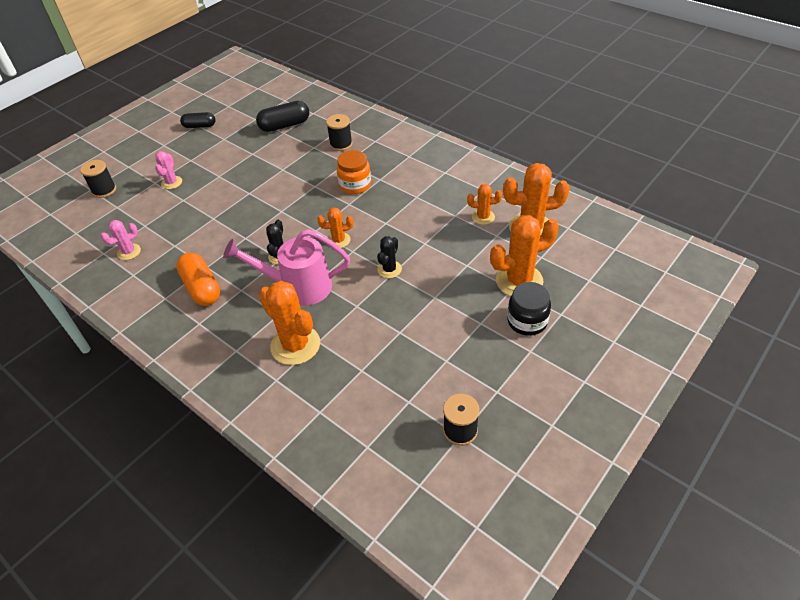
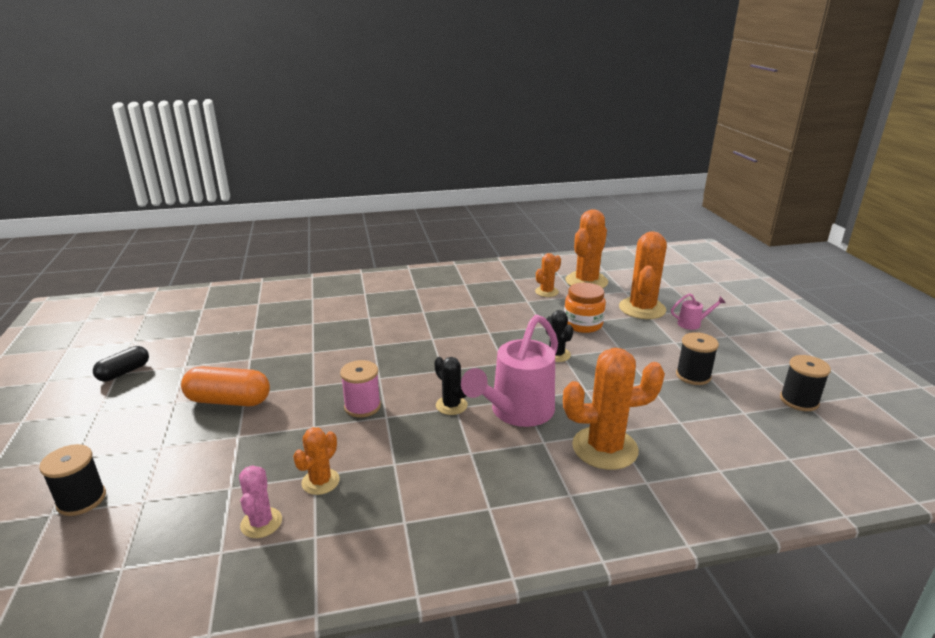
camera: 55 degrees left, 20 degrees down
pink cactus [155,151,182,189] -> none
orange capsule [176,252,220,306] -> orange capsule moved to [181,366,270,406]
black capsule [256,101,309,132] -> none
orange cactus [317,208,354,248] -> orange cactus moved to [293,427,340,495]
black spool [326,114,353,151] -> black spool moved to [676,332,719,385]
orange jar [336,150,371,194] -> orange jar moved to [564,283,606,333]
black jar [507,282,551,336] -> pink watering can [671,293,726,330]
none -> pink spool [340,360,381,417]

